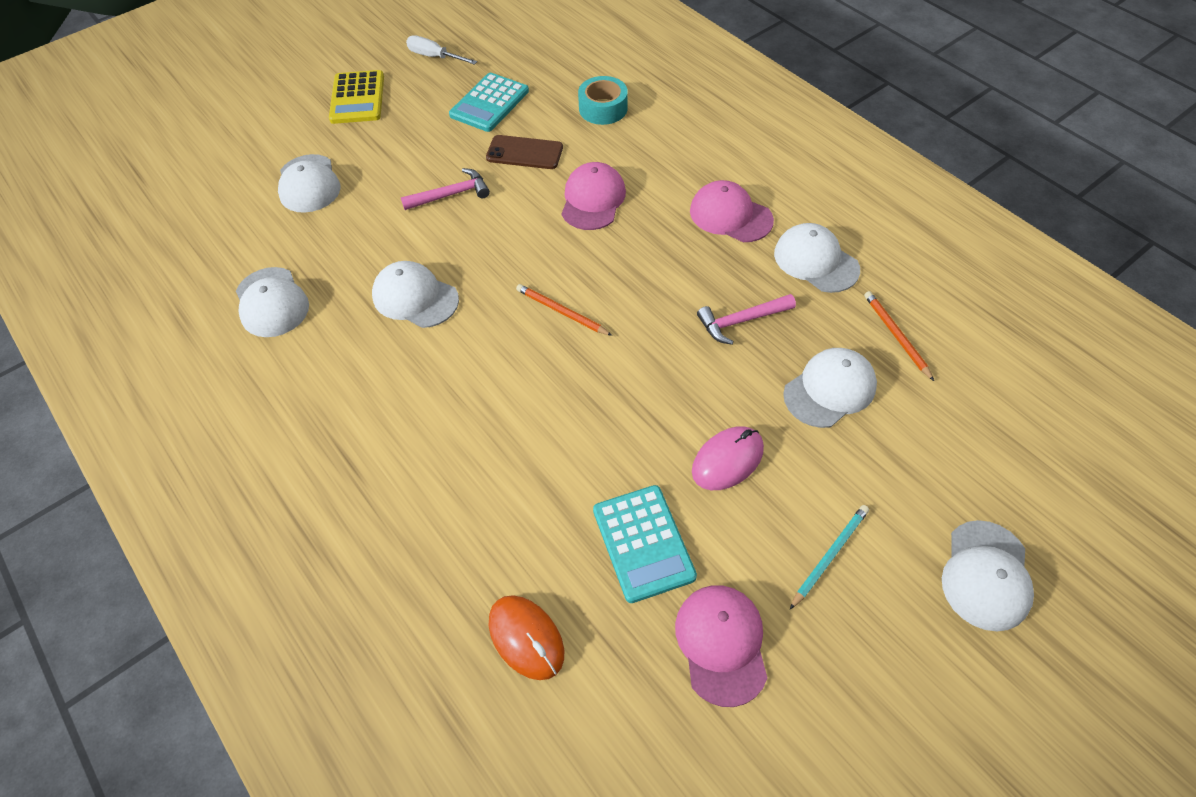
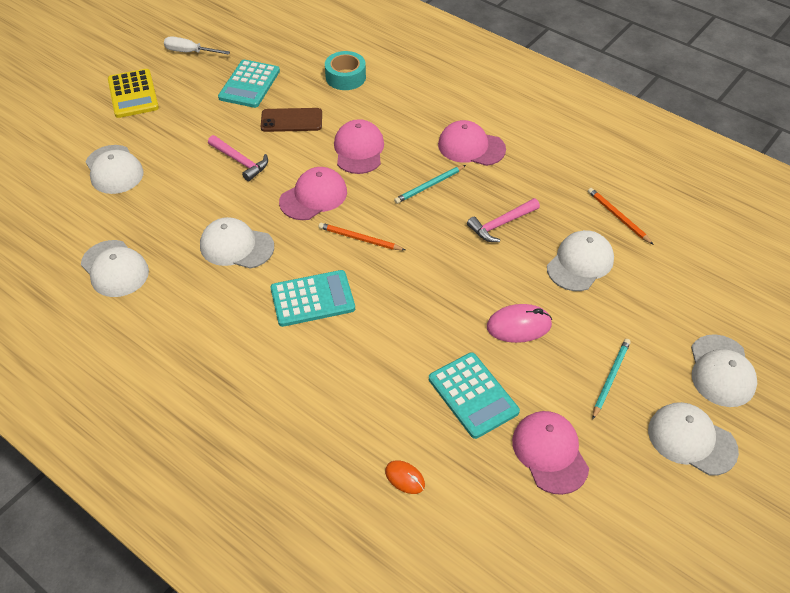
camera: 15 degrees left, 5 degrees down
pink hammer [401,168,490,210] -> pink hammer turned 75 degrees clockwise [208,135,268,182]
orange mouse [489,595,564,680] -> orange mouse [385,460,425,494], size x0.60
pink mouse [692,426,764,490] -> pink mouse turned 45 degrees clockwise [487,304,552,343]
white cap [774,223,860,293] -> white cap moved to [648,402,739,476]
none -> turquoise calculator [270,270,355,327]
none -> pink cap [279,167,347,220]
none -> turquoise pencil [394,165,466,204]

